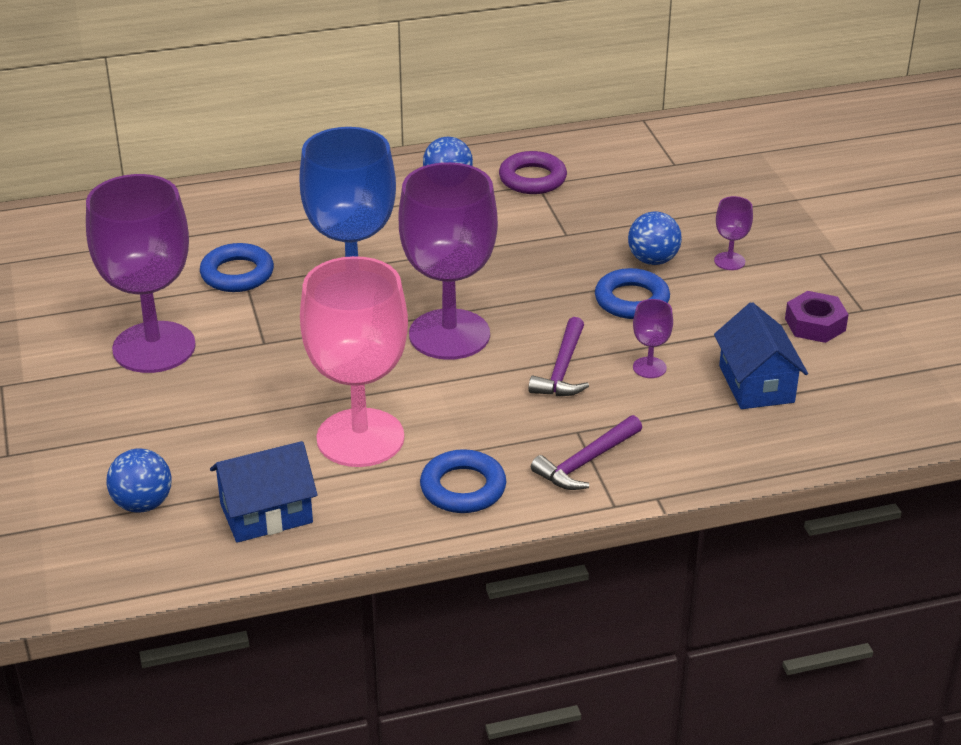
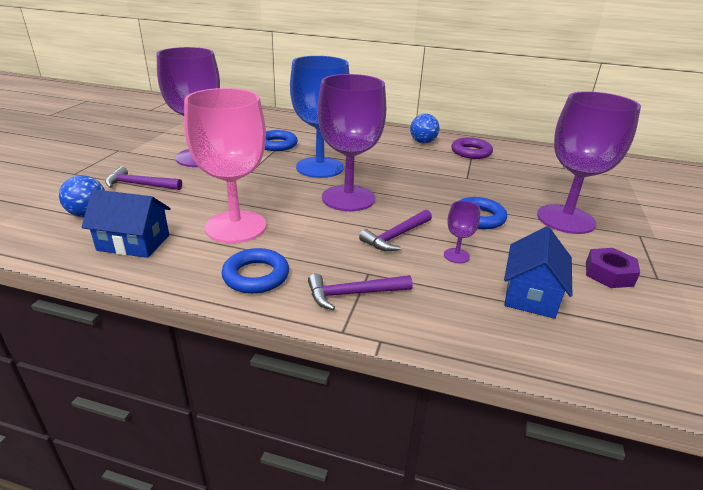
camera: 30 degrees right, 5 degrees down
blue ball [628,212,682,265] -> none
purple goblet [714,196,753,270] -> purple goblet [537,91,641,234], size x2.48
none -> purple hammer [105,167,182,190]

